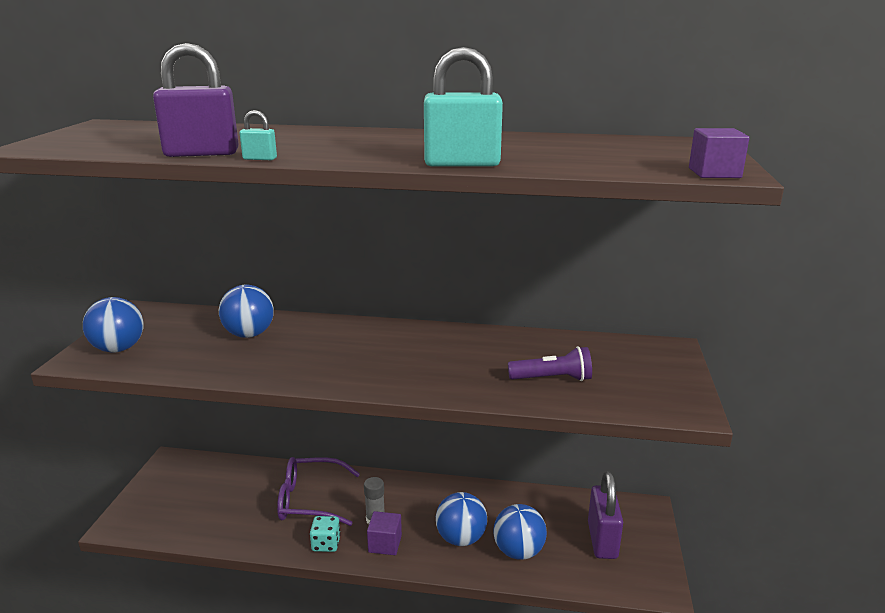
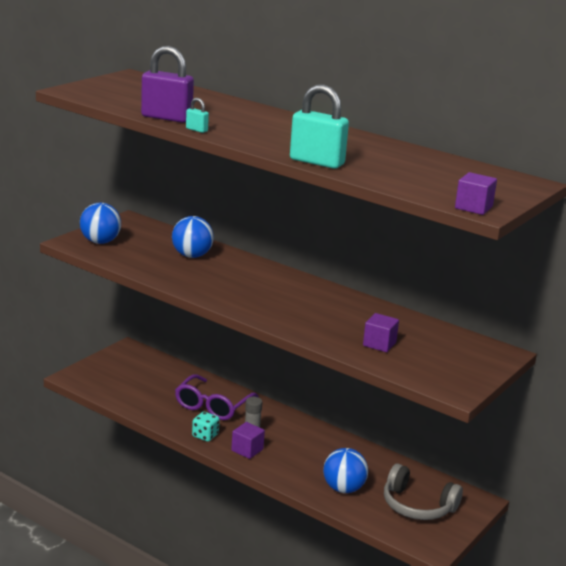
camera: 25 degrees right, 0 degrees up
purple glasses [277,457,360,526] -> purple glasses turned 90 degrees counterclockwise [175,374,259,420]
blue ball [436,492,487,546] -> none
purple flashlight [508,346,592,381] -> purple cube [363,313,399,352]
purple padlock [588,471,623,559] -> grey headphones [384,463,463,520]

